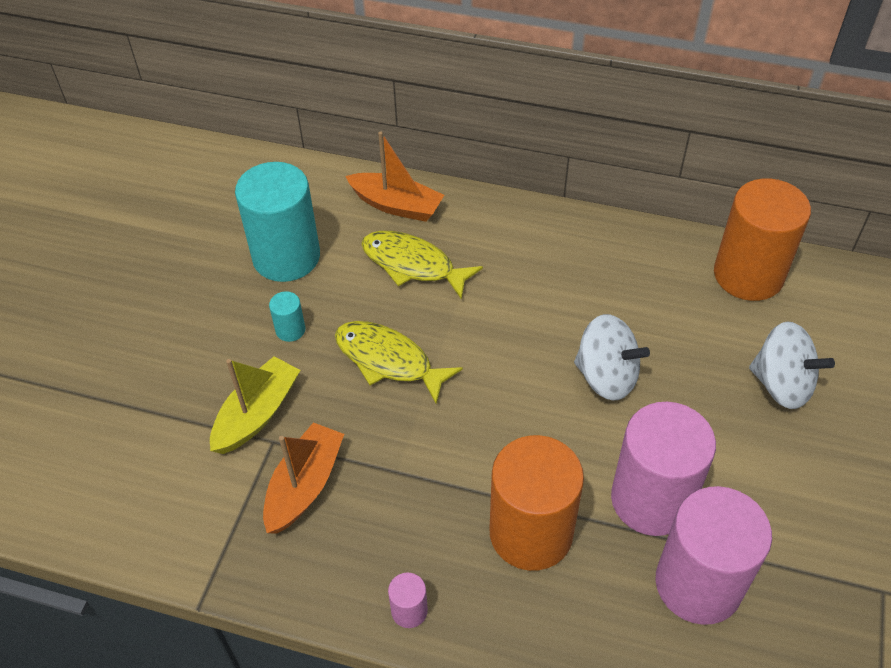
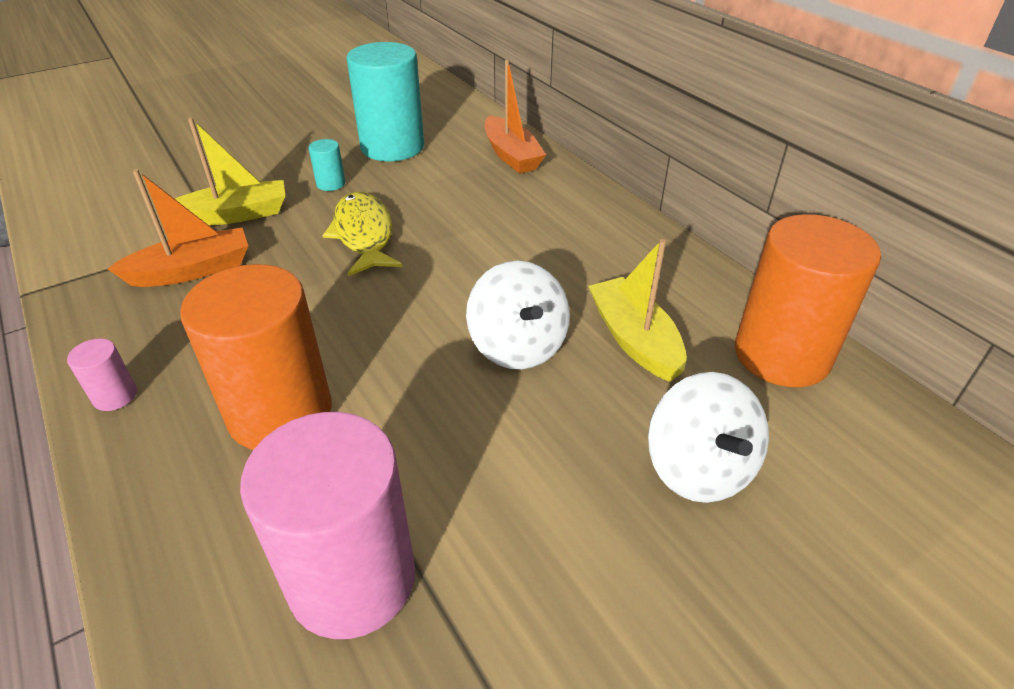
camera: 40 degrees right, 10 degrees down
yellow fish [361,231,483,300] -> none
pink cylinder [611,402,716,536] -> none
none -> yellow boat [588,239,687,382]

